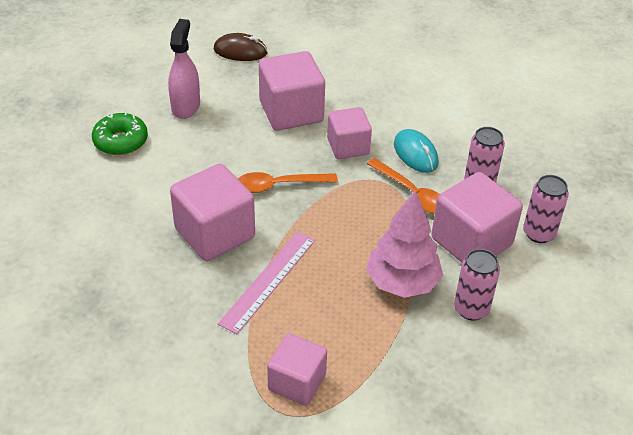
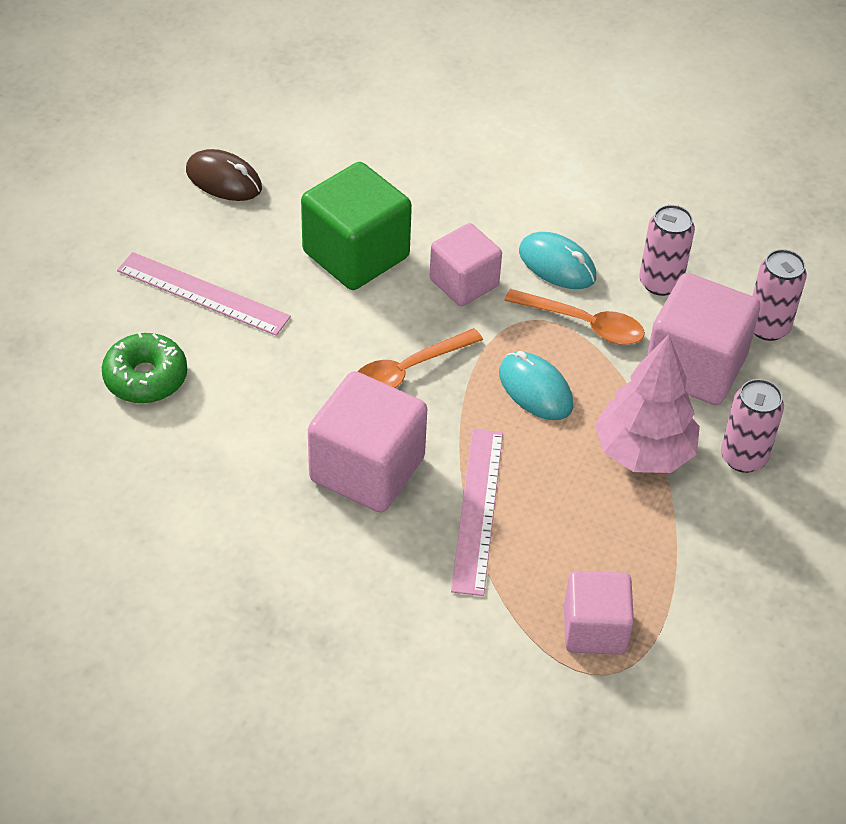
camera: 25 degrees left, 5 degrees up
pink spray bottle [168,19,200,119] -> pink ruler [117,252,291,336]
brown mouse [214,33,267,61] -> brown mouse turned 45 degrees clockwise [186,149,262,201]
pink cube [259,51,325,131] -> green cube [301,162,412,290]
none -> turquoise mouse [499,351,573,420]

